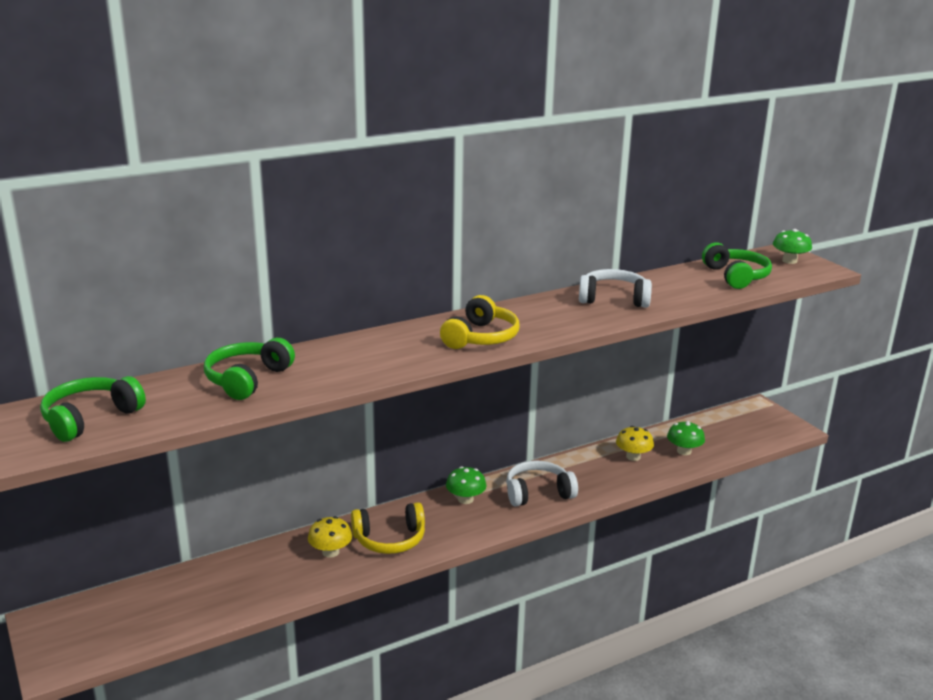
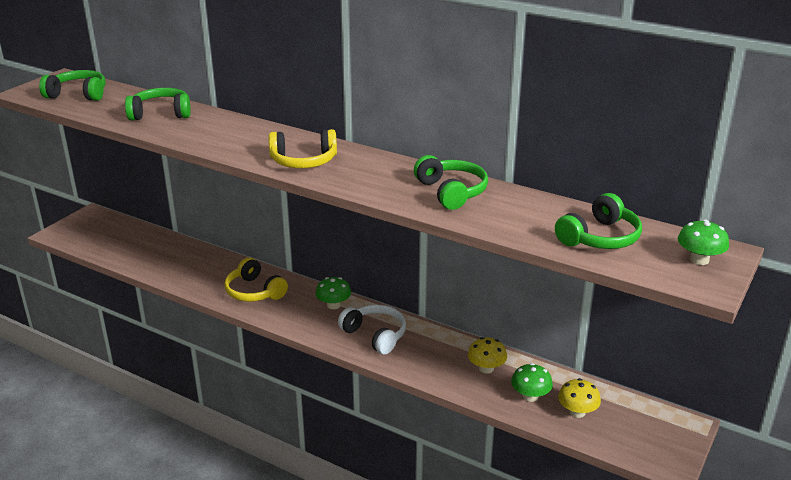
camera: 60 degrees right, 5 degrees up
yellow mushroom [308,516,352,558] -> yellow mushroom moved to [558,378,601,418]
white headphones [579,269,652,308] -> green headphones [414,155,488,210]

